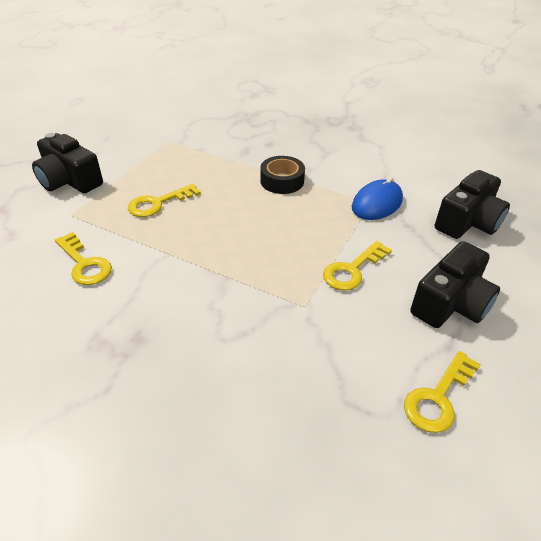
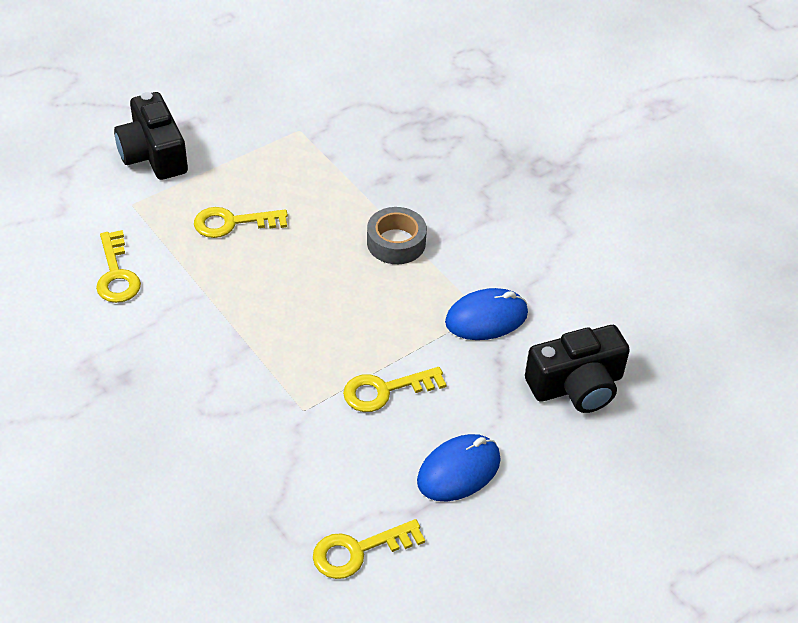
camera: 25 degrees right, 5 degrees up
black tape [260,156,305,194] -> grey tape [367,207,427,264]
black camera [410,241,500,328] -> blue mouse [417,434,501,501]

